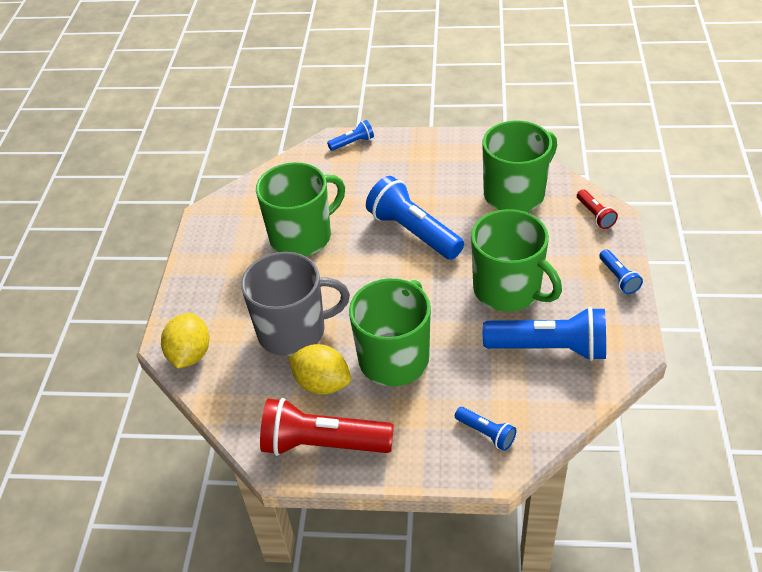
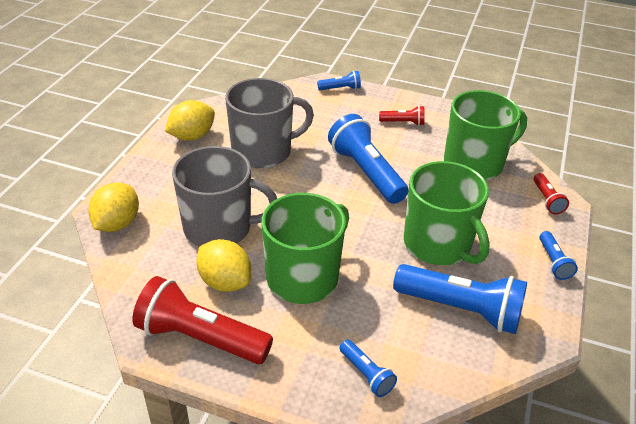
camera: 10 degrees right, 5 degrees down
green mug [256,162,345,256] -> grey mug [225,78,314,168]
none -> yellow lemon [165,100,215,141]
none -> red flashlight [379,106,425,126]

